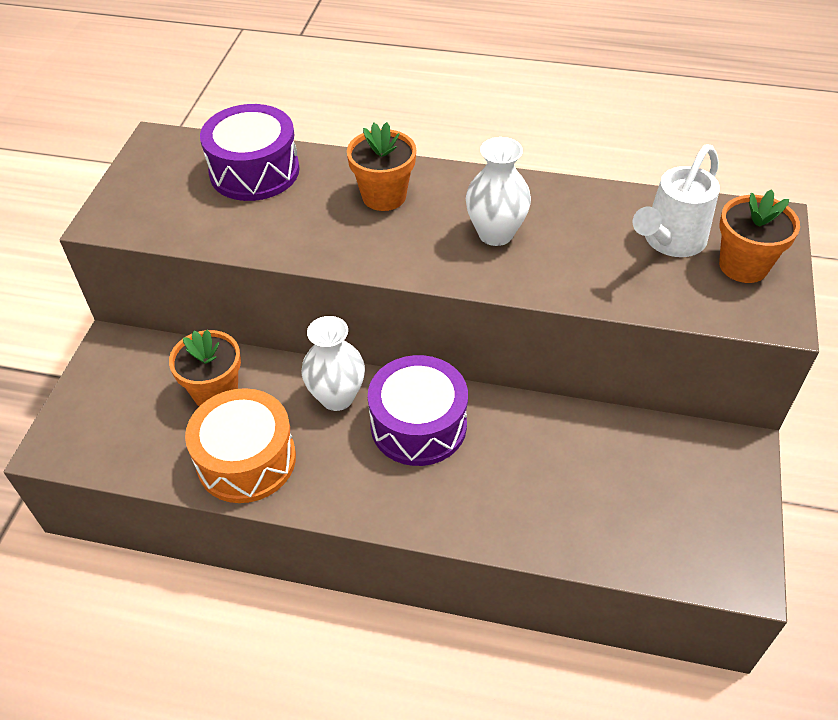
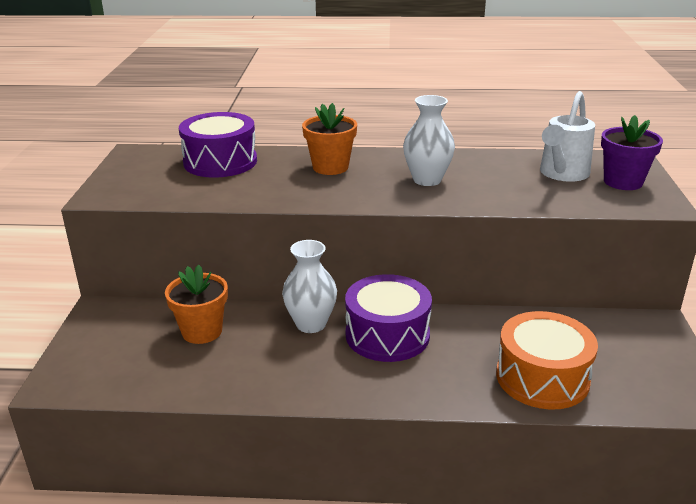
camera: 10 degrees left, 20 degrees down
orange drum [185,388,296,503] -> orange drum moved to [496,311,598,410]
orange flower pot [719,189,800,283] -> purple flower pot [601,115,663,190]

